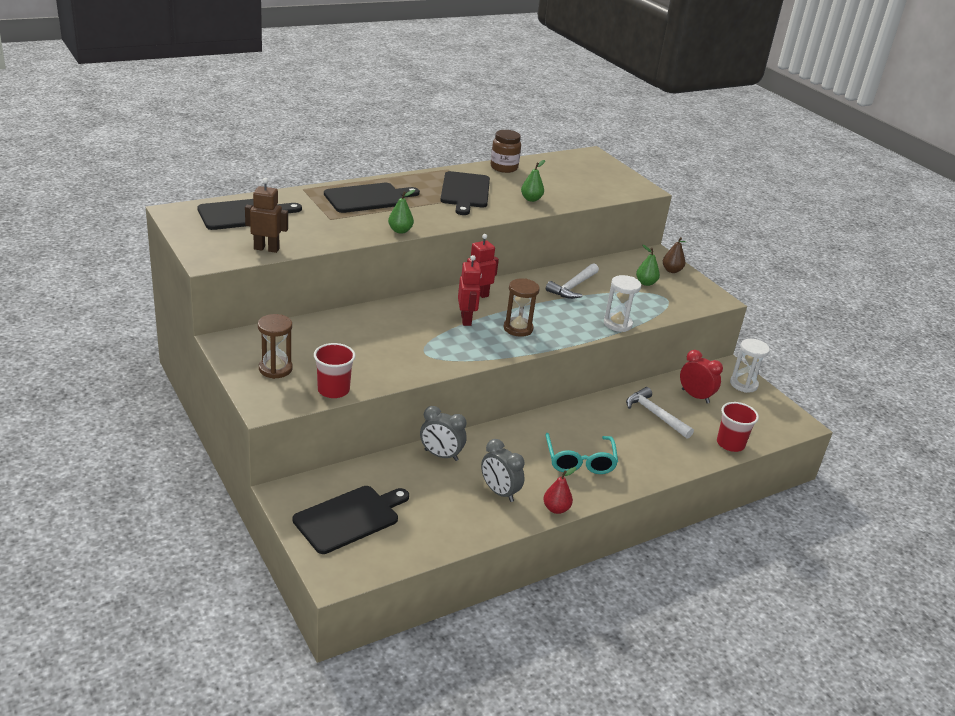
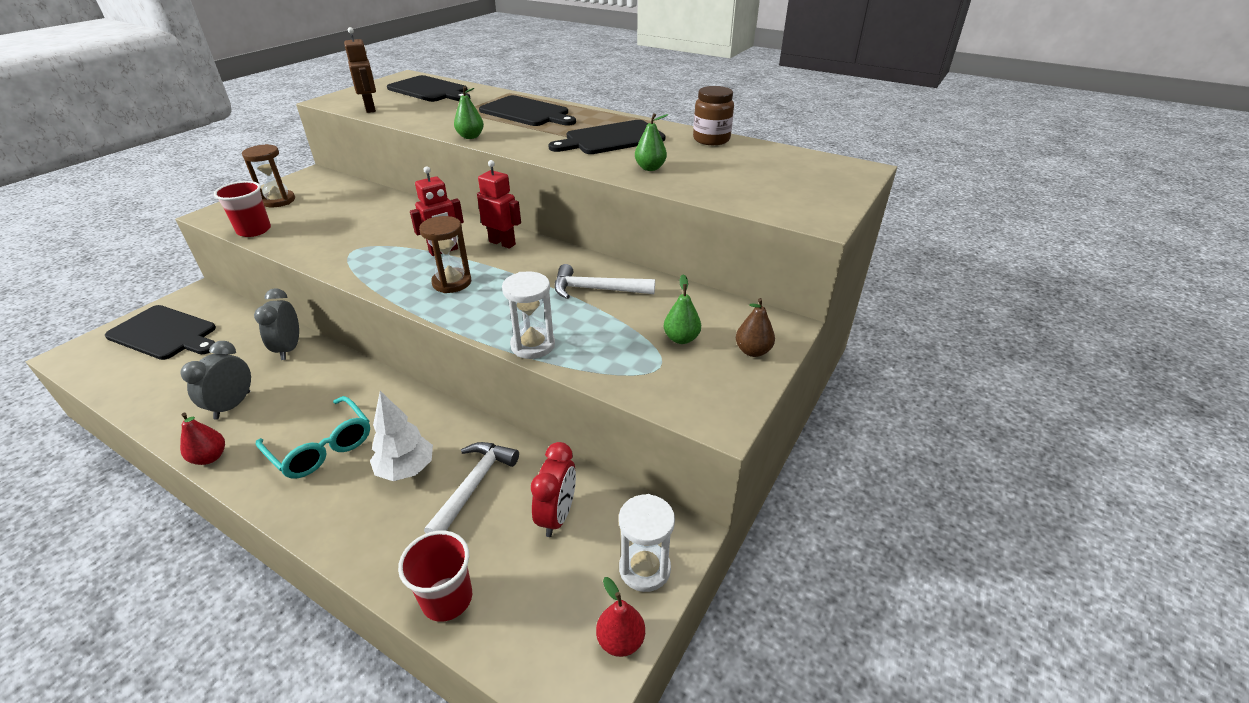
camera: 65 degrees right, 5 degrees up
turquoise glasses [545,433,618,474] -> turquoise glasses turned 105 degrees counterclockwise [256,396,370,478]
none -> white tree [370,391,433,481]
none -> red pear [596,577,645,657]

